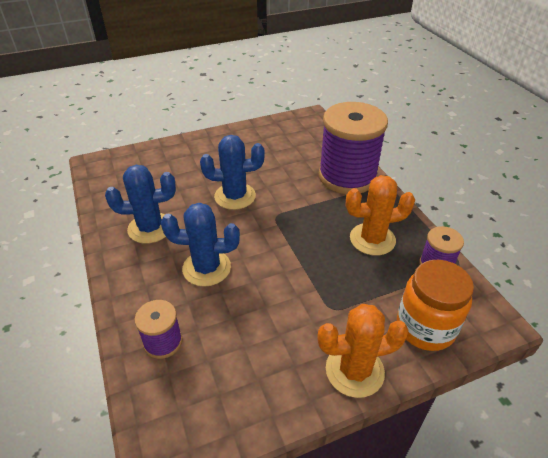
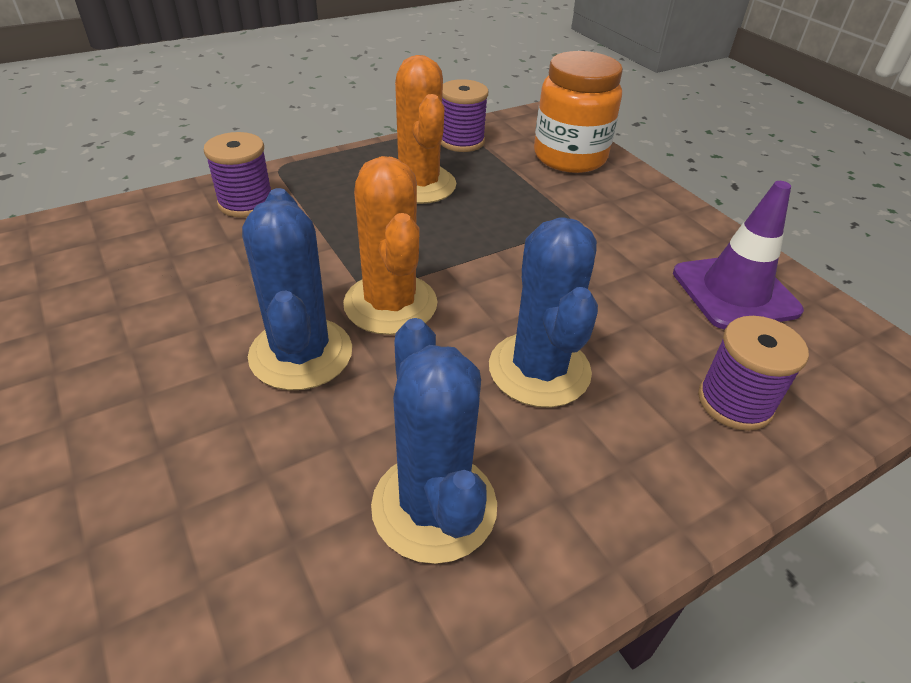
camera: 100 degrees left, 0 degrees up
orange cactus [317,304,409,398] -> orange cactus moved to [343,156,437,335]
purple spool [319,102,388,194] -> purple spool [204,132,271,218], size x0.47
none -> purple traffic cone [673,181,804,330]

